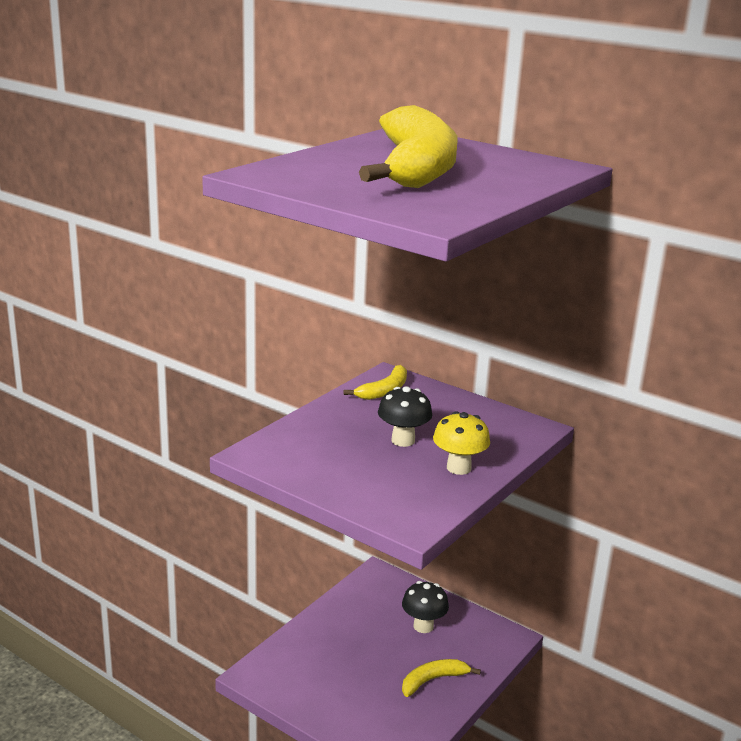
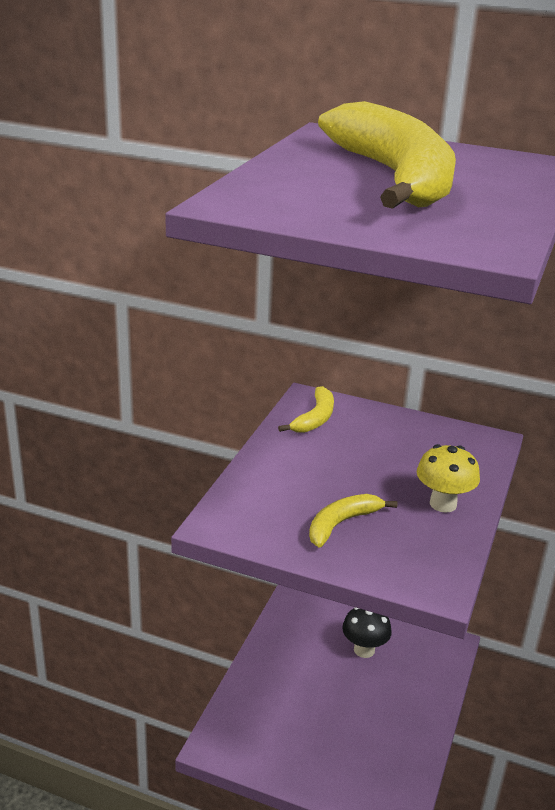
camera: 15 degrees left, 5 degrees up
black mushroom [378,386,432,447] -> none
yellow banana [402,659,481,697] -> yellow banana moved to [309,494,397,548]

